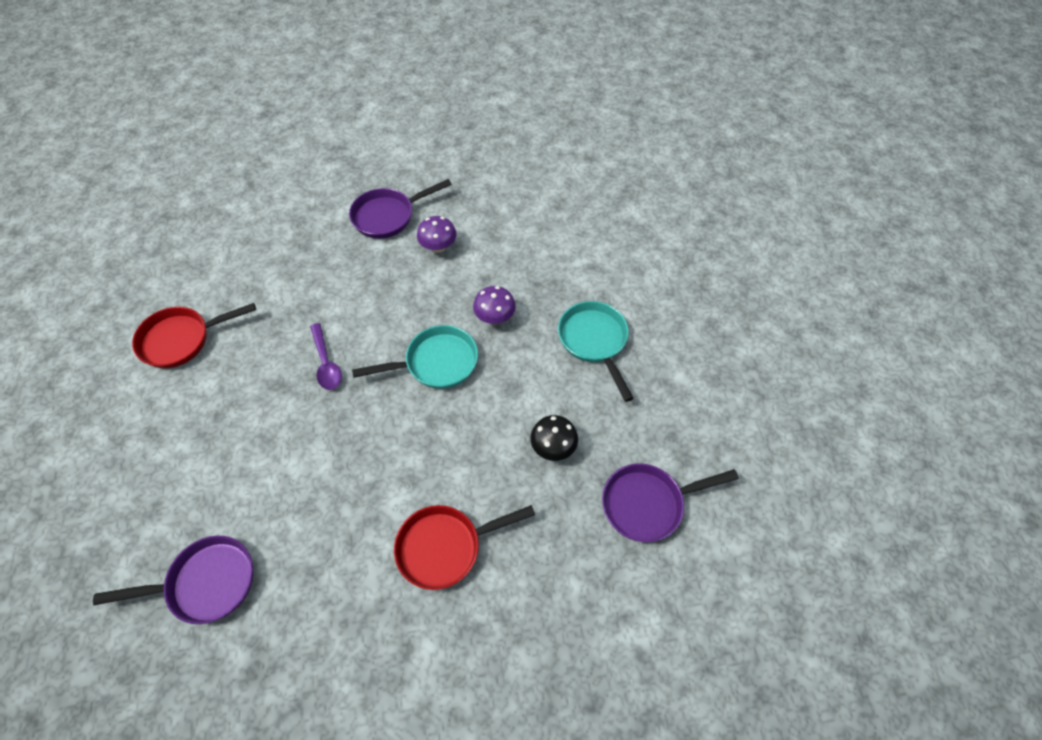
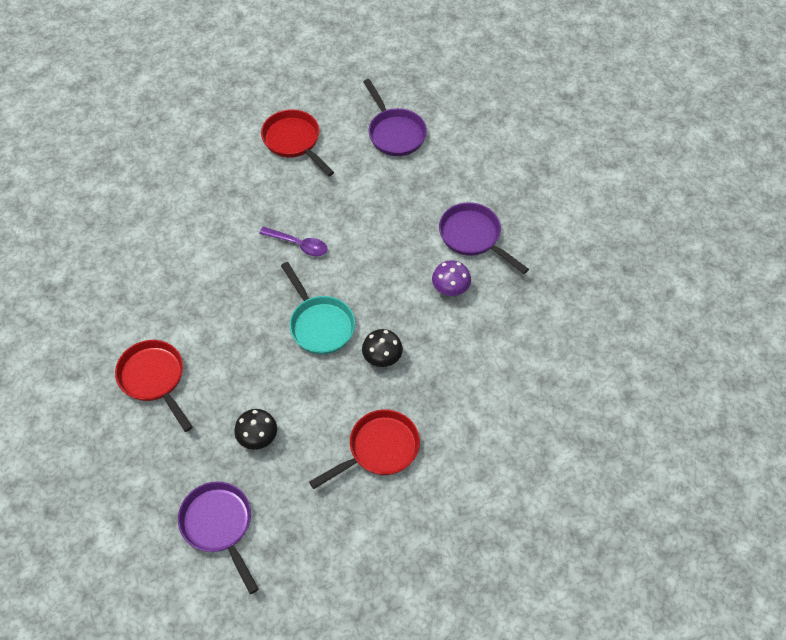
camera: 75 degrees right, 0 degrees up
purple pan [93,535,254,624] -> purple pan moved to [363,79,427,156]
purple spoon [310,323,342,390] -> purple spoon turned 120 degrees counterclockwise [259,227,328,256]
purple mushroom [473,286,516,324] -> black mushroom [362,329,403,367]
turquoise pan [558,301,634,402] -> red pan [309,409,420,489]

